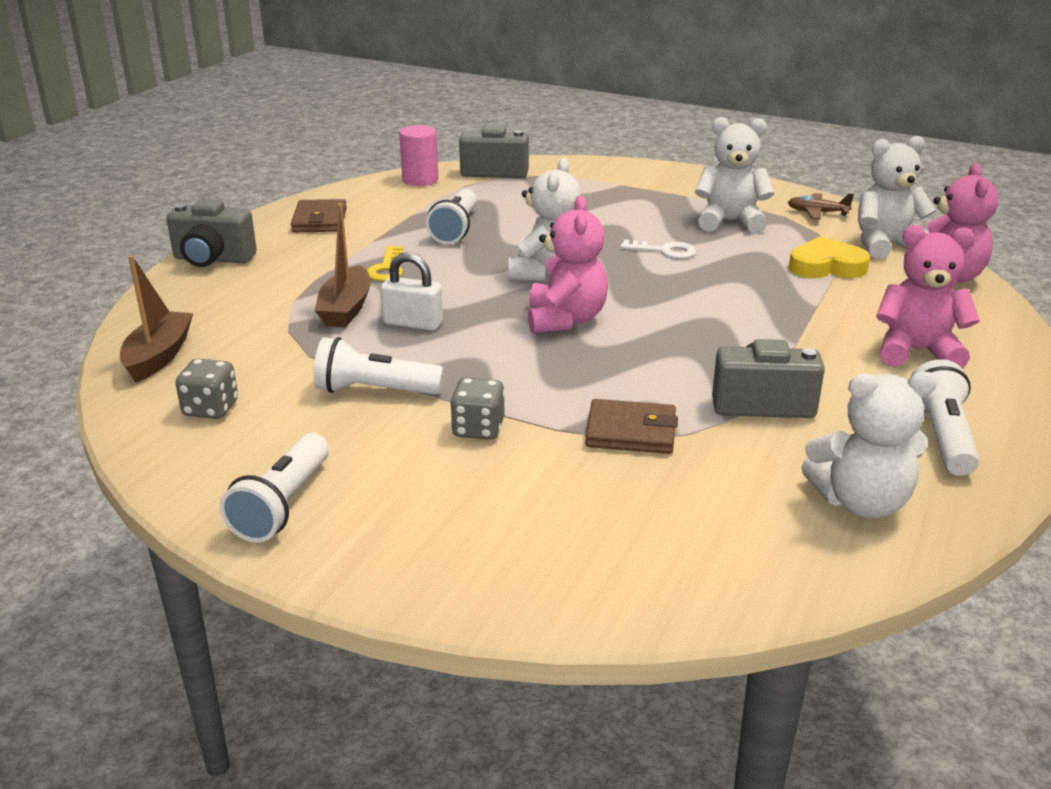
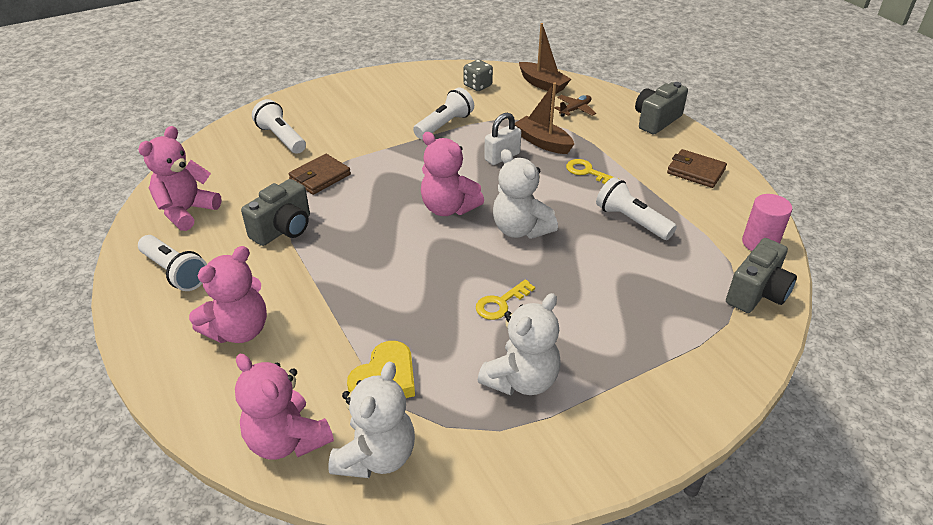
camera: 125 degrees right, 10 degrees up
white flashlight [220,433,329,543] -> white flashlight moved to [252,99,306,154]
grey dice [450,378,505,440] -> none
white key [620,240,696,259] -> yellow key [476,279,535,320]
brown plane [788,193,854,220] -> brown plane moved to [554,95,596,117]
white teddy bear [801,371,937,518] -> pink teddy bear [138,126,221,231]

